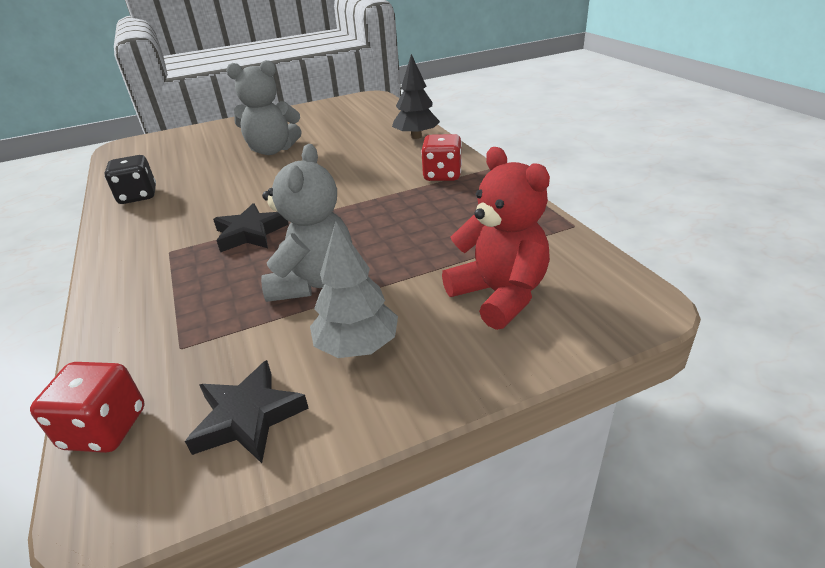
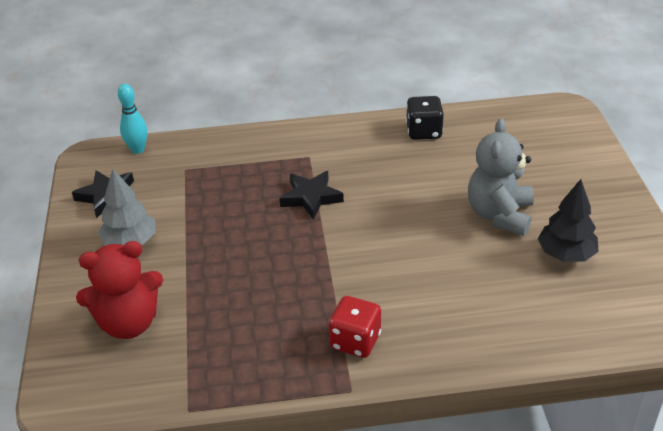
camera: 105 degrees right, 5 degrees up
red dice [30,362,145,453] -> turquoise bowling pin [118,84,147,154]
grey teddy bear [261,144,352,302] -> none
black tree [392,54,440,139] -> black tree moved to [538,179,598,262]

